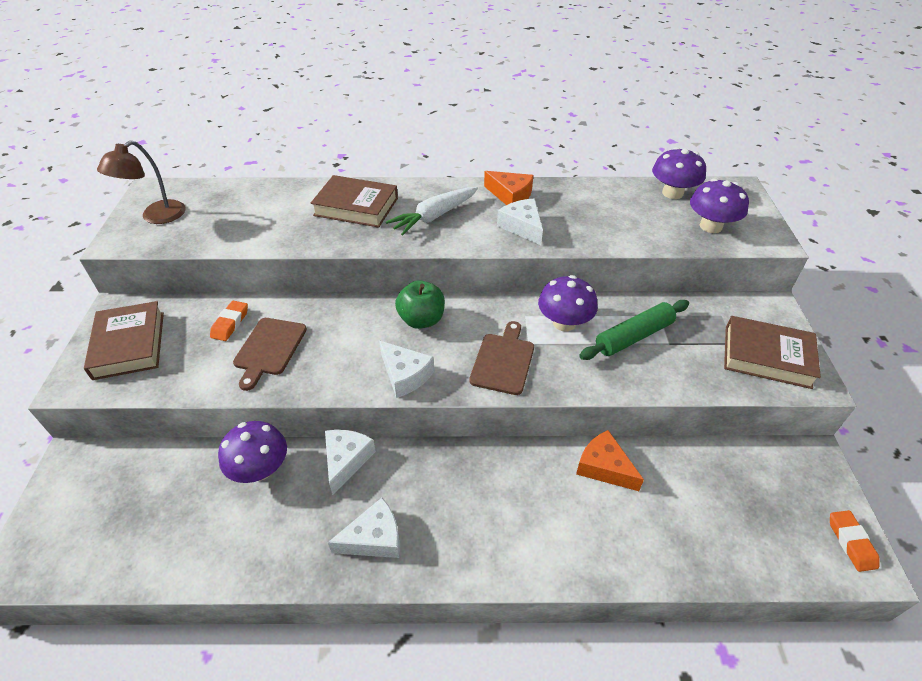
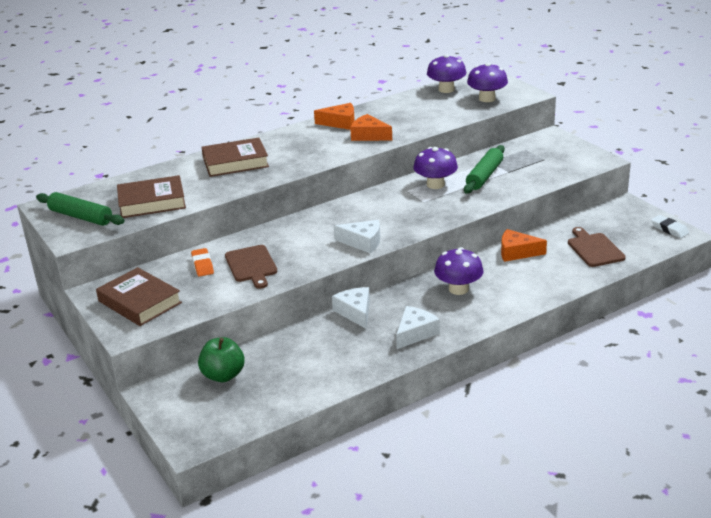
camera: 30 degrees left, 15 degrees down
brown lamp [97,140,185,224] -> green rolling pin [36,192,125,226]
purple mushroom [218,421,287,483] -> purple mushroom moved to [434,247,484,295]
white carrot [386,187,478,235] -> none
green apple [395,280,445,329] -> green apple moved to [198,337,245,382]
brown cutting board [469,321,534,395] -> brown cutting board moved to [568,227,626,267]
white cheese [497,199,543,245] -> orange cheese [350,114,392,141]
brown book [724,316,821,389] -> brown book moved to [117,175,186,218]
orange eraser [830,510,880,572] -> white eraser [651,215,689,238]

